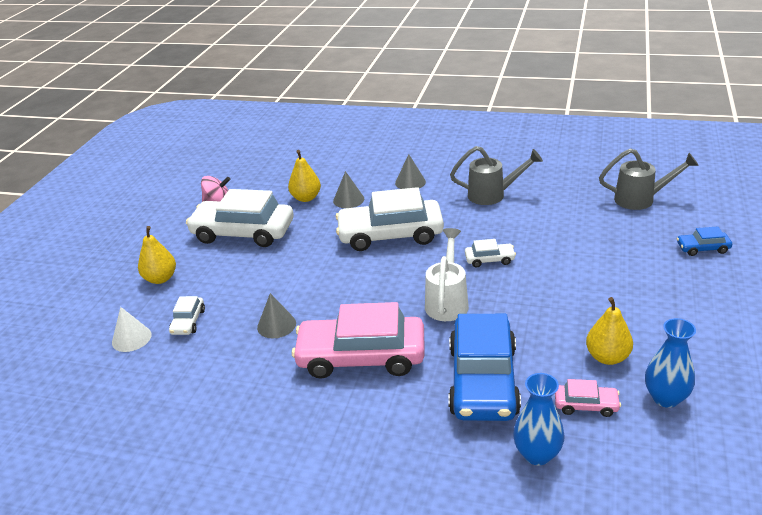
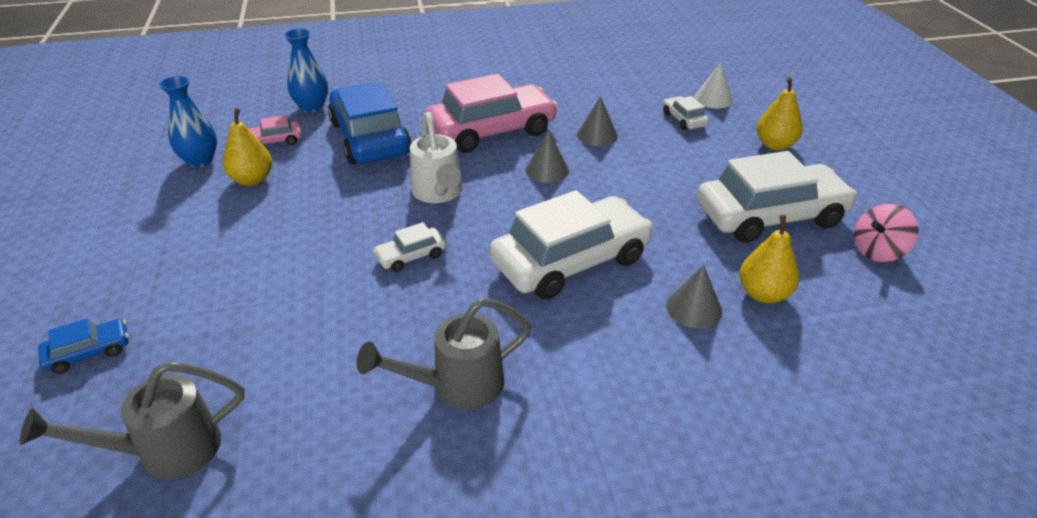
camera: 150 degrees right, 5 degrees up
grey cone [395,154,426,189] -> grey cone moved to [525,130,569,183]

